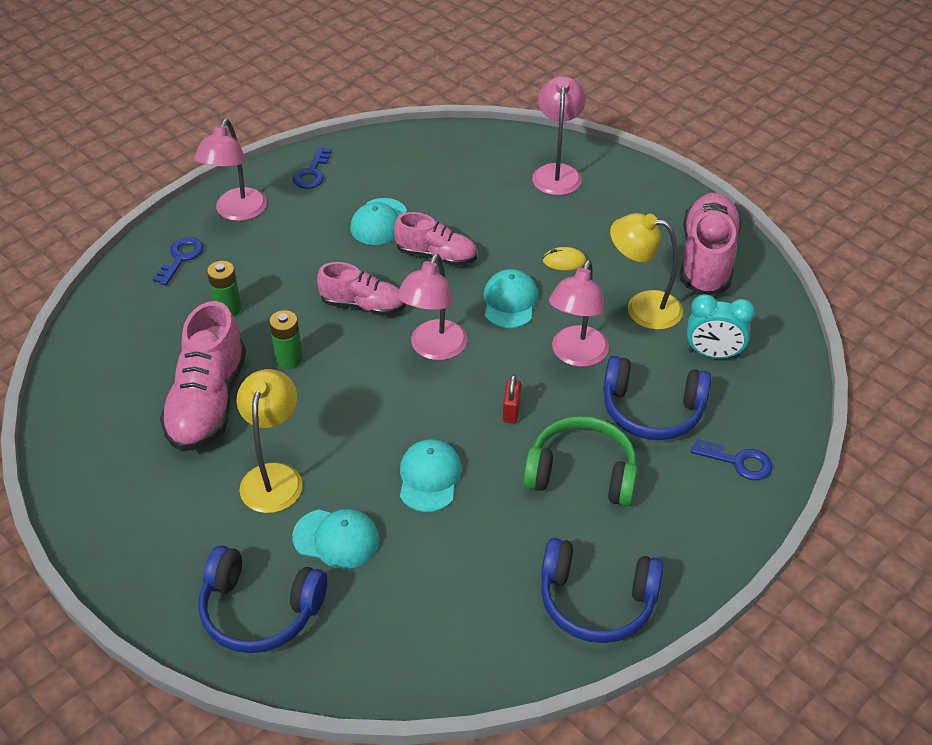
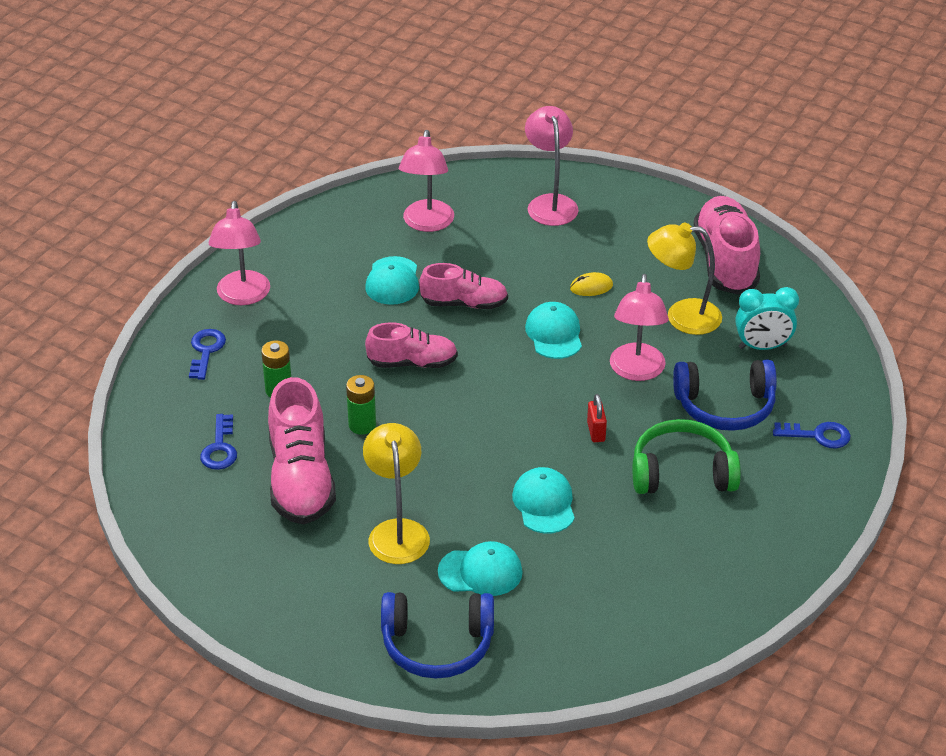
camera: 15 degrees left, 5 degrees down
blue key [293,147,332,189] -> blue key moved to [200,414,237,470]
pink lamp [397,254,467,360] -> pink lamp moved to [399,130,454,232]
blue headphones [541,538,664,643] -> none

